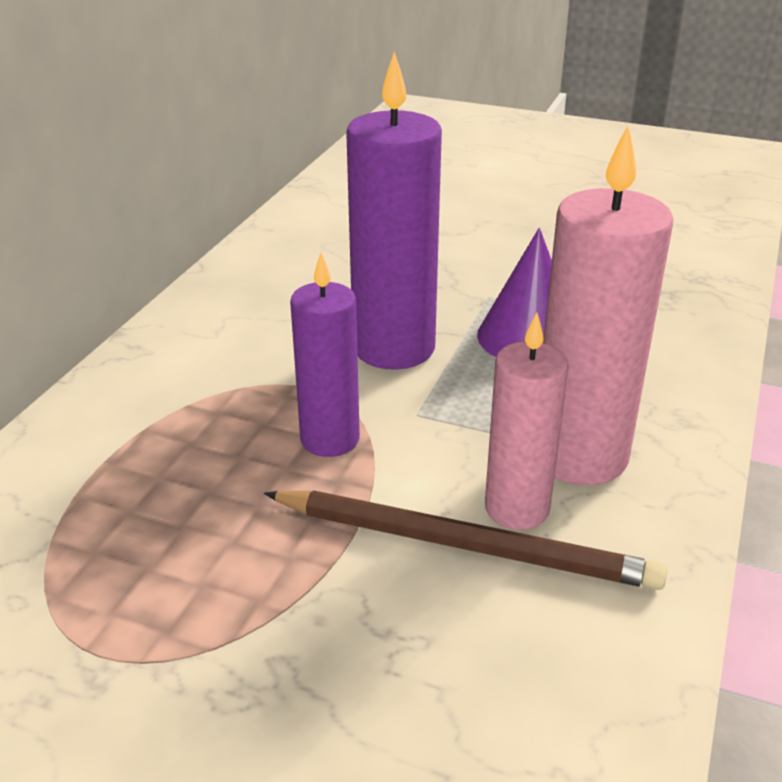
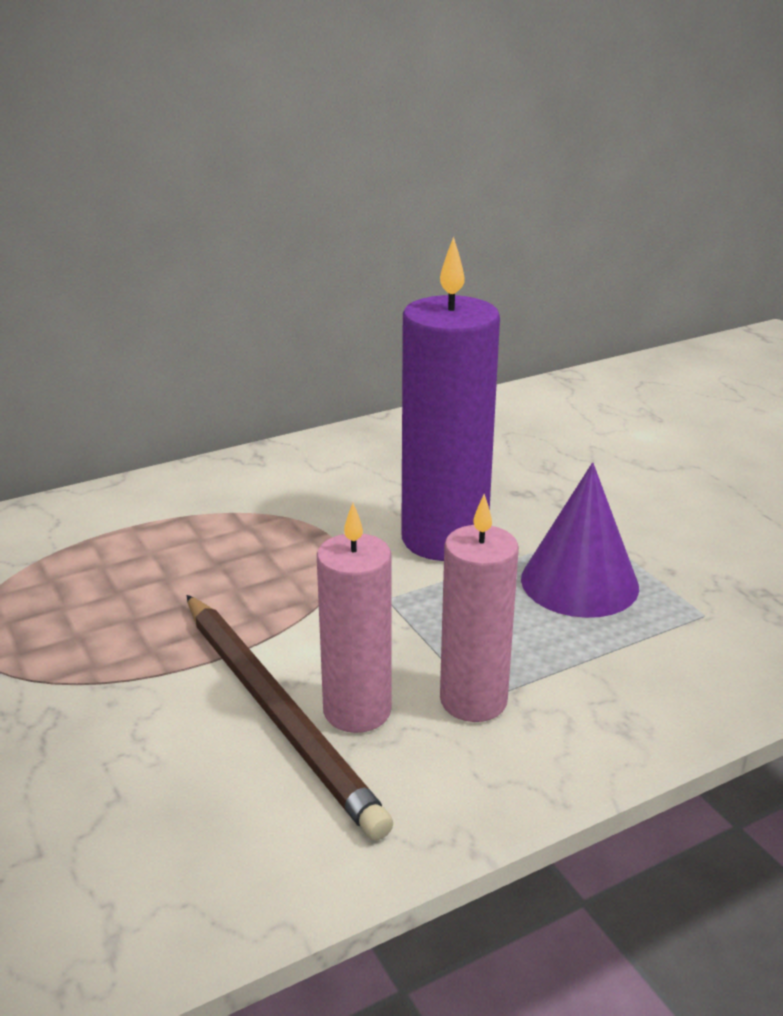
camera: 40 degrees right, 5 degrees down
purple candle [290,253,360,457] -> none
pink candle [543,126,673,485] -> pink candle [440,494,519,722], size x0.63

